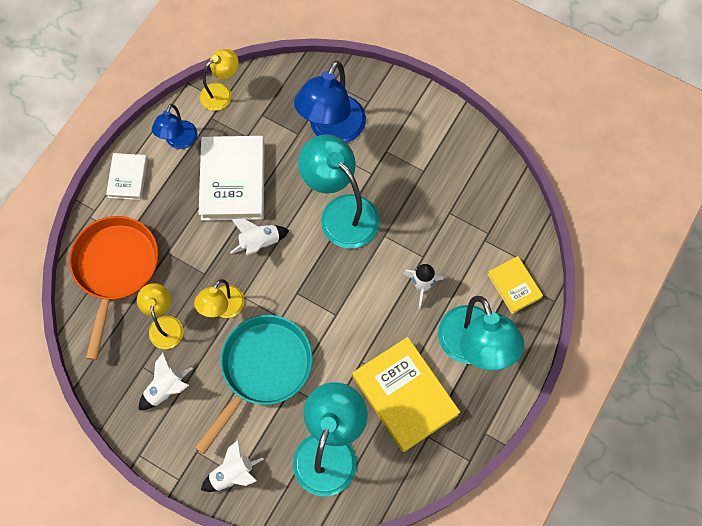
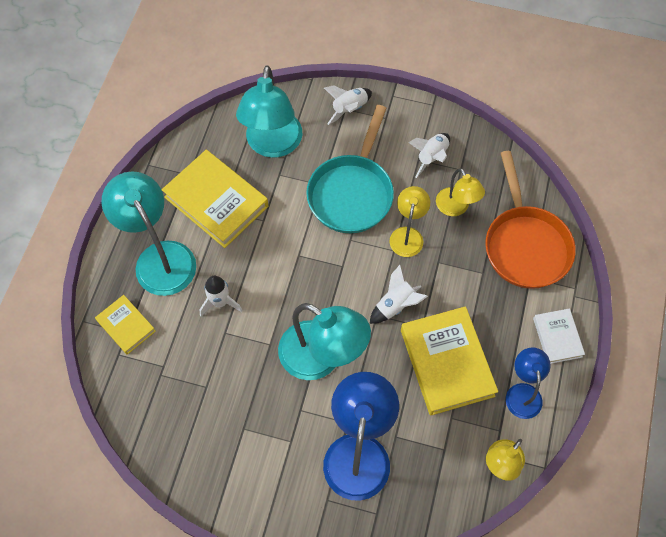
camera: 165 degrees right, 5 degrees down
white book [198,136,265,221] -> yellow book [401,306,498,415]

